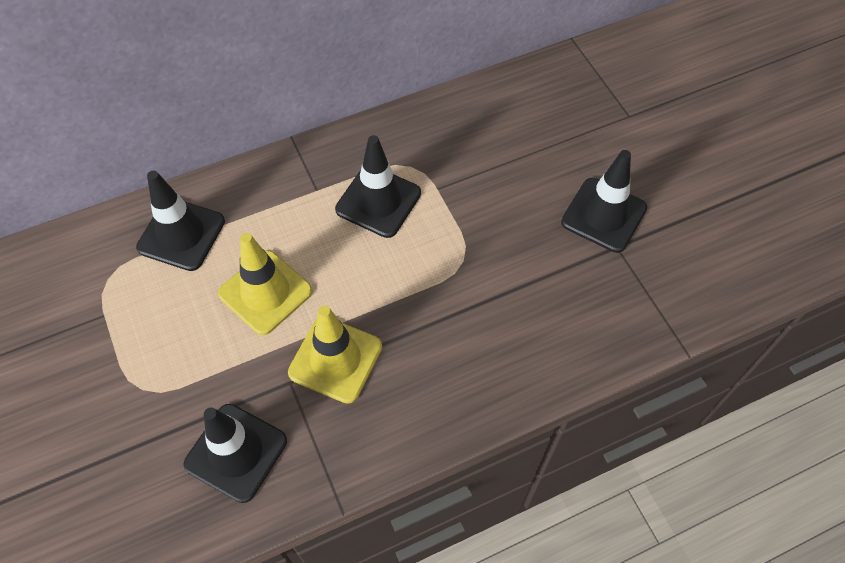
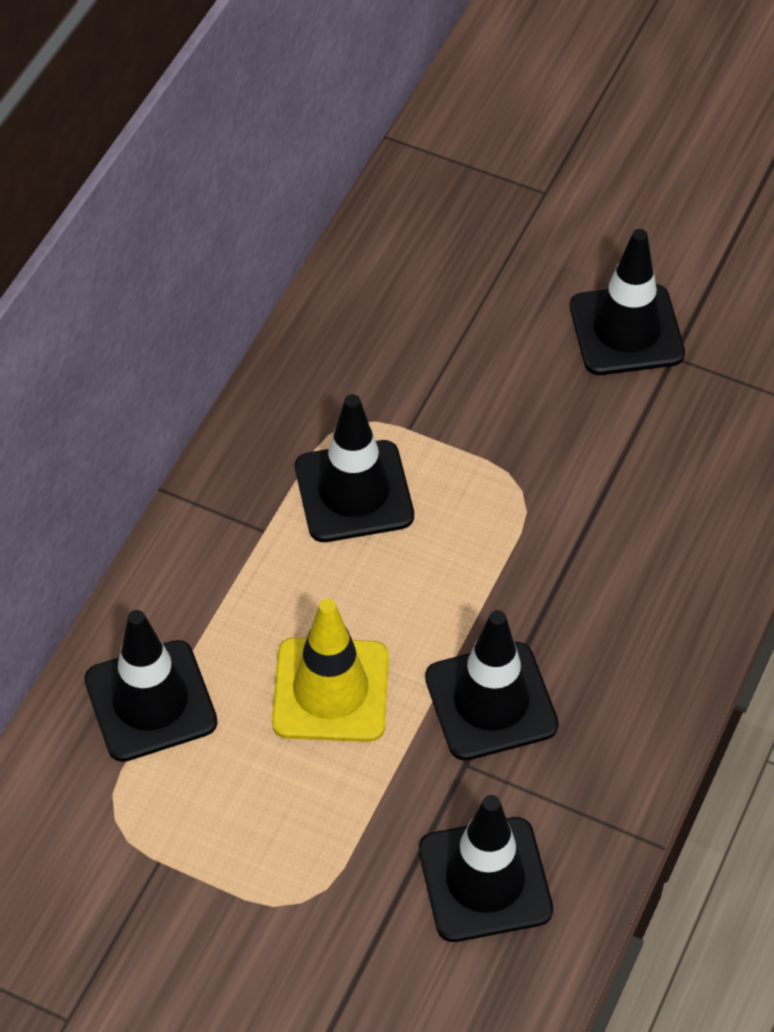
camera: 40 degrees left, 5 degrees down
yellow traffic cone [288,305,382,404] -> black traffic cone [425,610,559,761]

